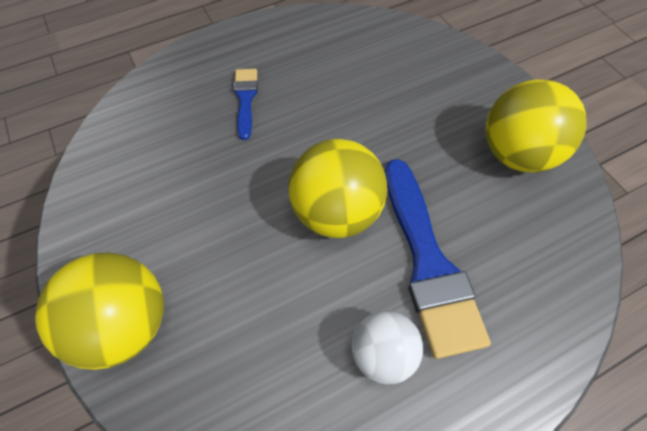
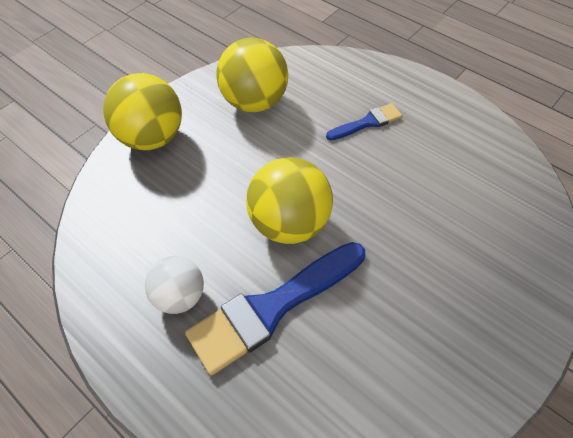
camera: 70 degrees right, 5 degrees down
yellow ball [486,79,587,172] -> yellow ball moved to [216,38,288,112]

